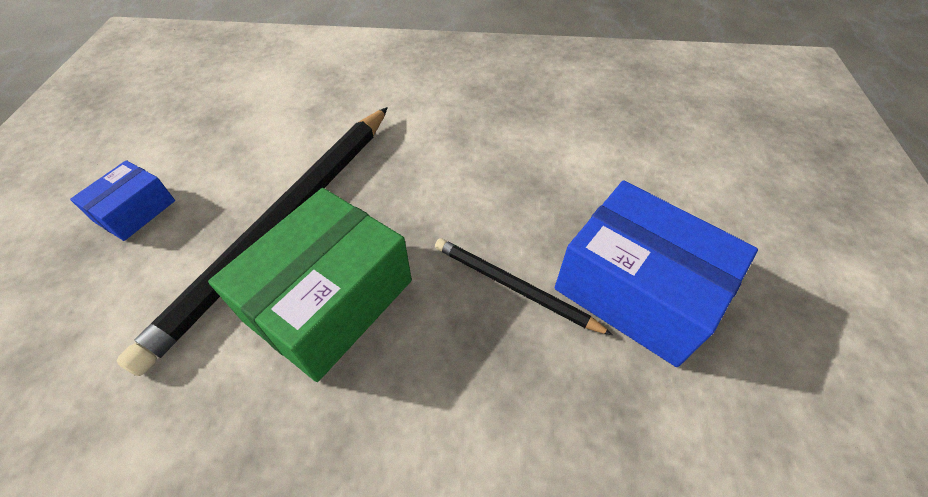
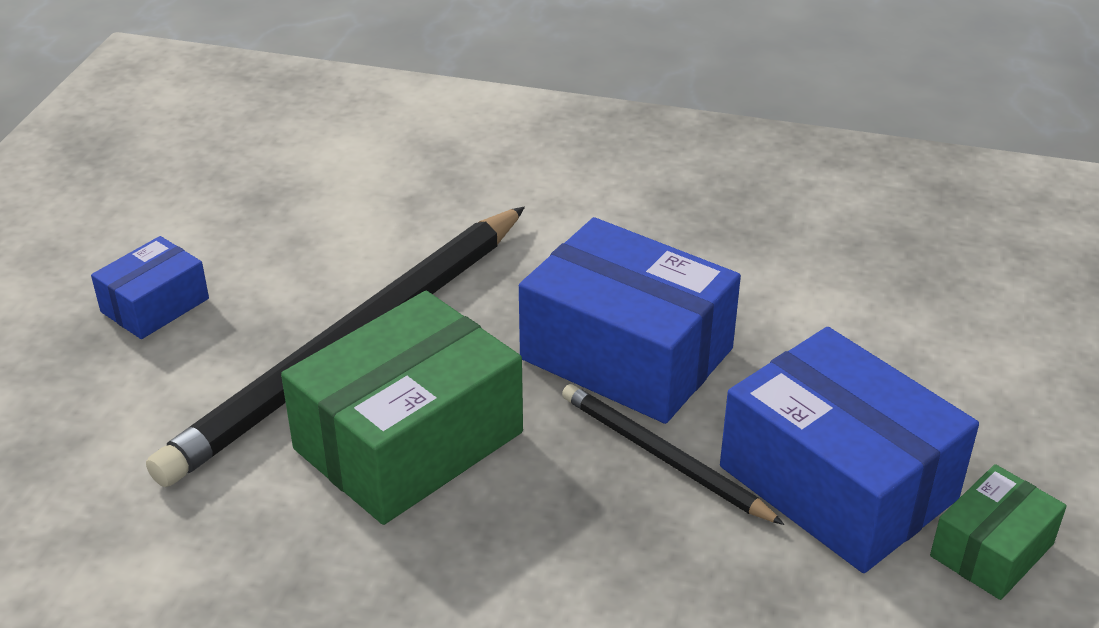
camera: 10 degrees right, 15 degrees down
none -> blue box [519,217,741,424]
none -> green box [930,464,1067,600]

